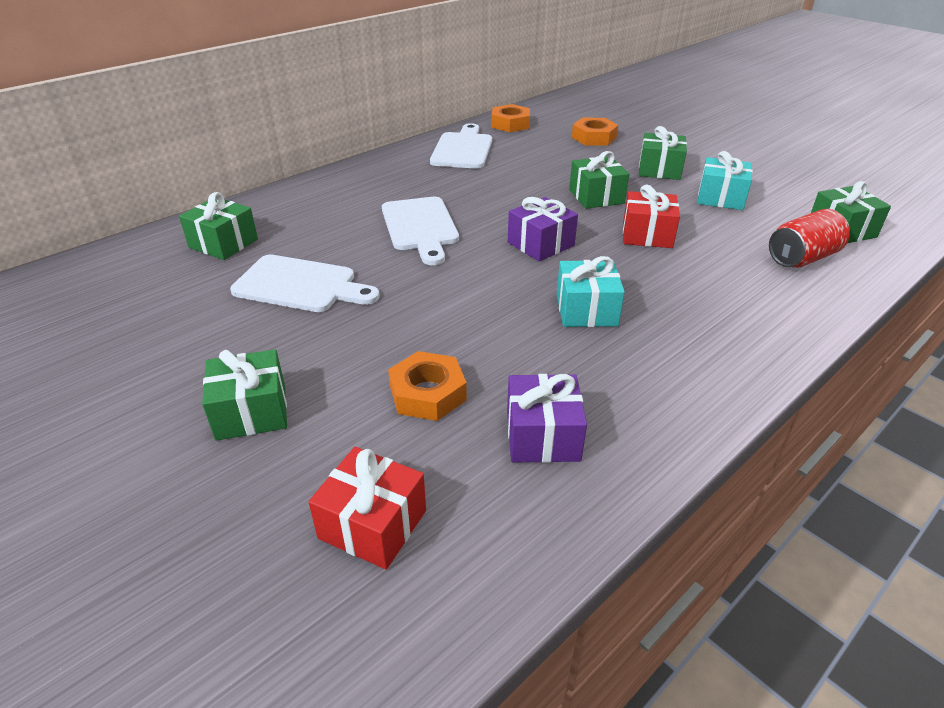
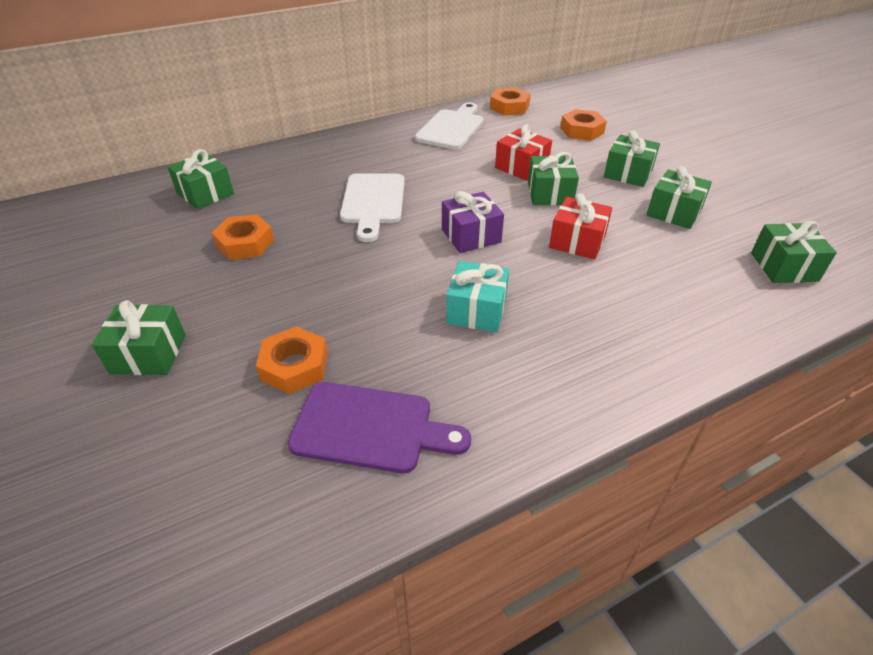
camera: 15 degrees right, 5 degrees up
white cutting board [230,254,380,312] -> orange nut [212,214,274,260]
red gift [309,447,426,570] -> red gift moved to [495,124,552,181]
purple gift [507,374,587,463] -> purple cutting board [288,382,471,473]
turquoise gift [697,151,753,210] -> green gift [646,166,712,229]
red can [769,209,850,268] -> none

